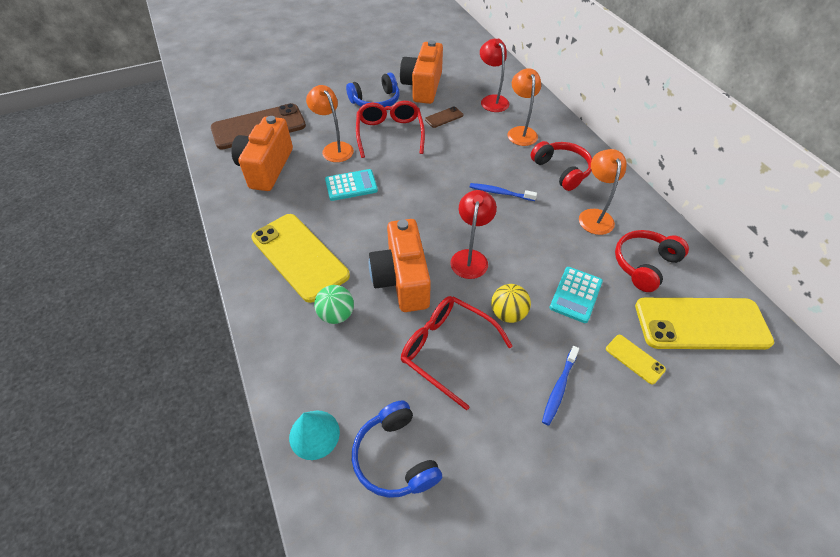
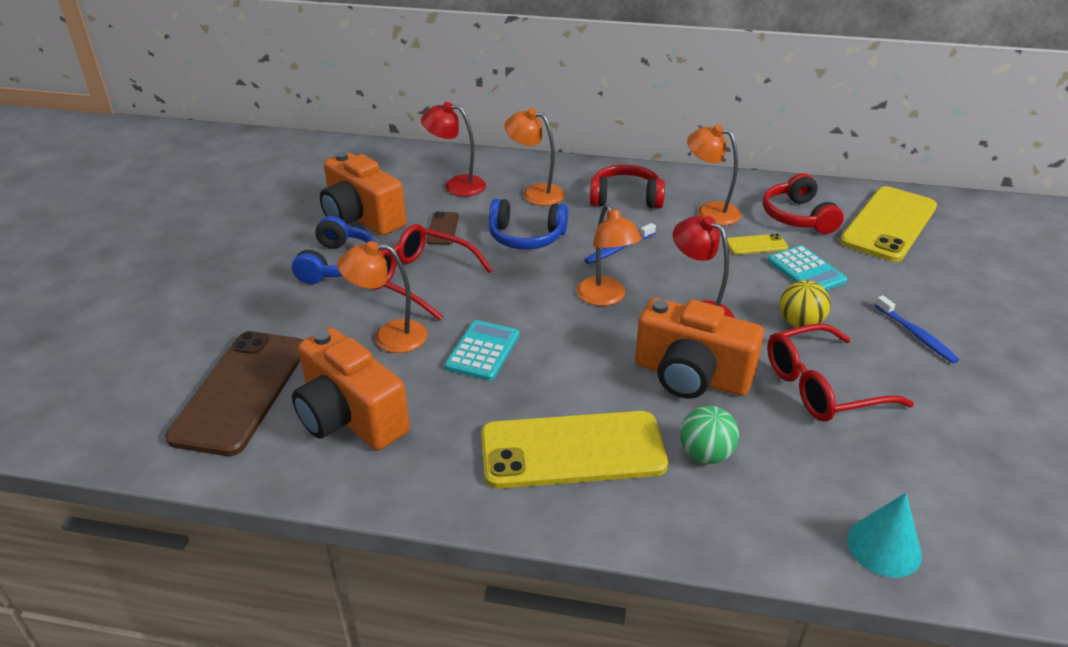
camera: 55 degrees left, 15 degrees down
blue headphones [352,400,442,498] -> blue headphones moved to [489,198,568,249]
yellow phone [606,335,666,385] -> yellow phone moved to [727,234,788,255]
none -> orange lamp [577,204,642,306]

